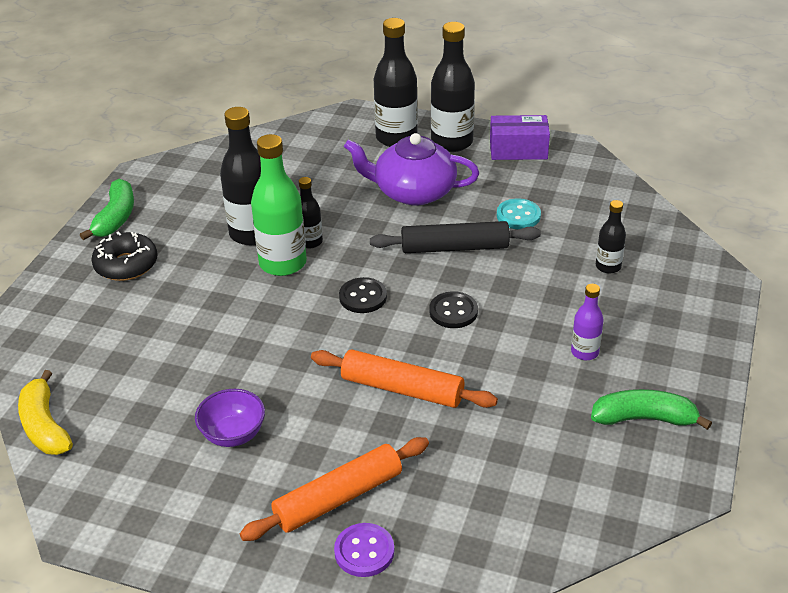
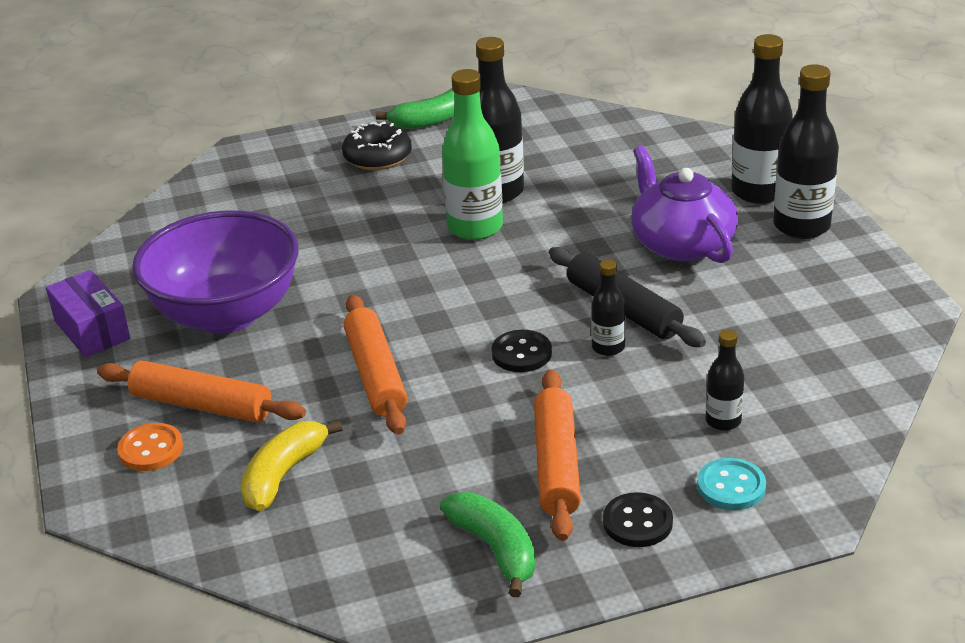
camera: 55 degrees right, 5 degrees down
yellow banana [18,370,73,455] -> yellow banana moved to [241,420,343,511]
purple bowl [195,389,265,447] -> purple bowl [132,210,299,333], size x2.21
black bottle [299,177,323,249] -> black bottle moved to [591,260,626,356]
purple button [334,523,394,577] -> orange button [117,423,183,471]
black button [339,277,387,313] -> black button moved to [603,492,673,547]
purple box [490,115,550,160] -> purple box moved to [46,270,130,357]
turquoise button [497,198,541,229] -> turquoise button moved to [697,458,766,510]
purple bottle [571,284,604,360] -> orange rolling pin [534,370,581,541]

